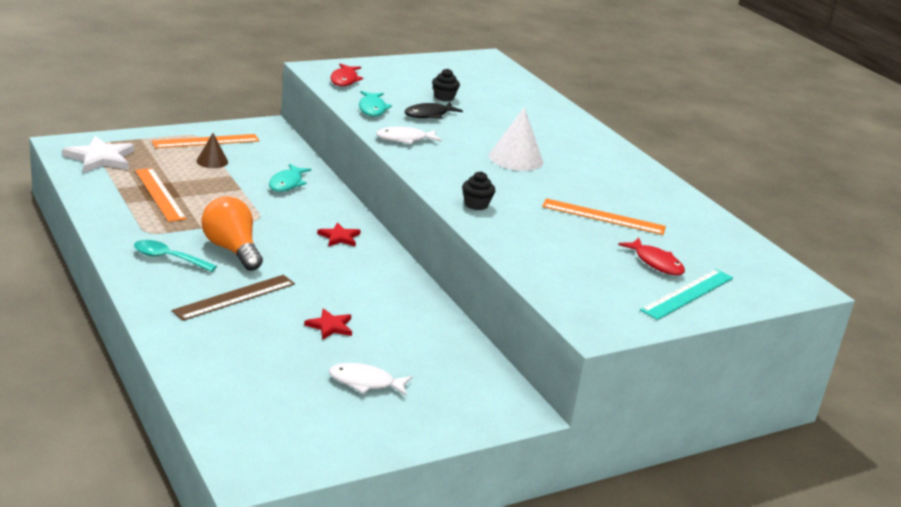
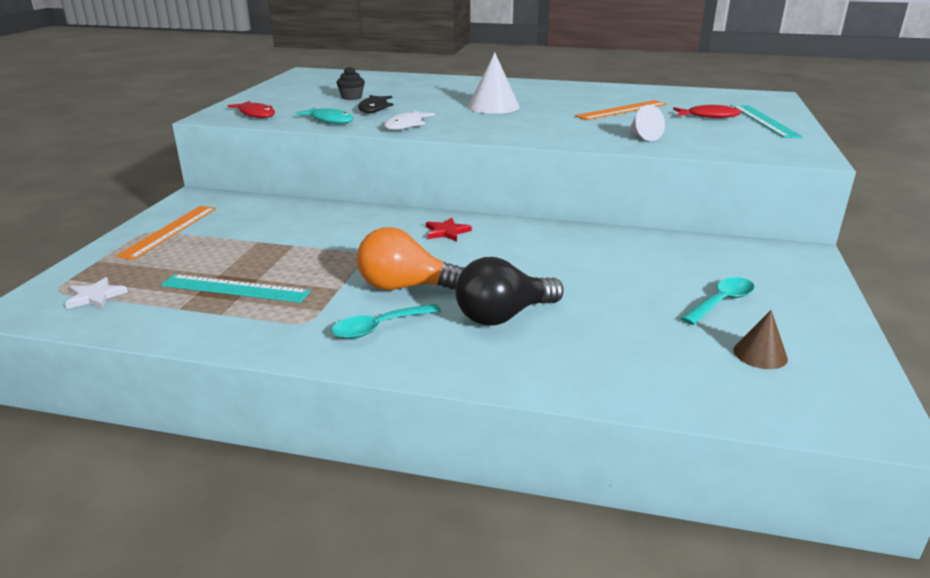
camera: 45 degrees left, 0 degrees up
white star [62,136,134,173] -> white star [65,277,128,309], size x0.58
orange ruler [135,168,186,222] -> turquoise ruler [161,274,311,303]
brown ruler [172,275,295,321] -> black light bulb [455,257,564,326]
brown cone [196,133,228,168] -> brown cone moved to [733,310,788,369]
turquoise fish [269,164,311,192] -> none
red star [304,309,352,340] -> none
white fish [329,363,413,396] -> turquoise spoon [681,277,755,325]
black cupcake [462,172,495,210] -> none
none -> white cone [628,105,665,141]

